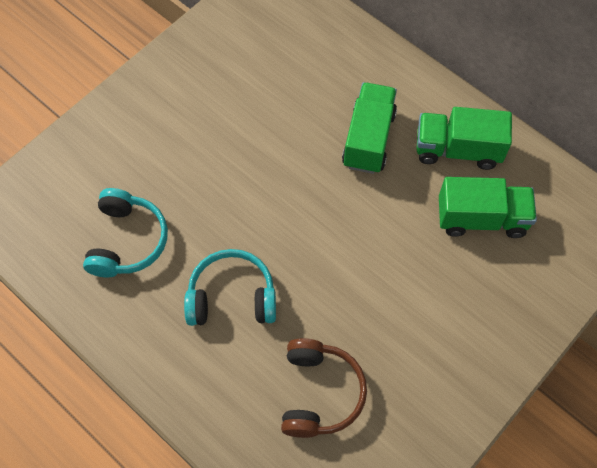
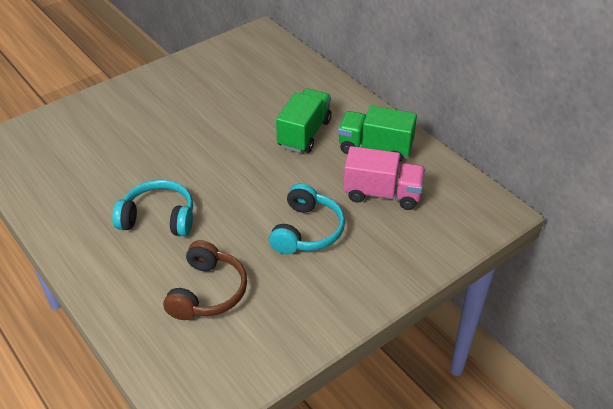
camera: 10 degrees right, 20 degrees down
turquoise headphones [83,188,168,277] -> turquoise headphones moved to [269,183,345,254]
green truck [439,177,537,238] -> pink truck [343,146,425,210]

